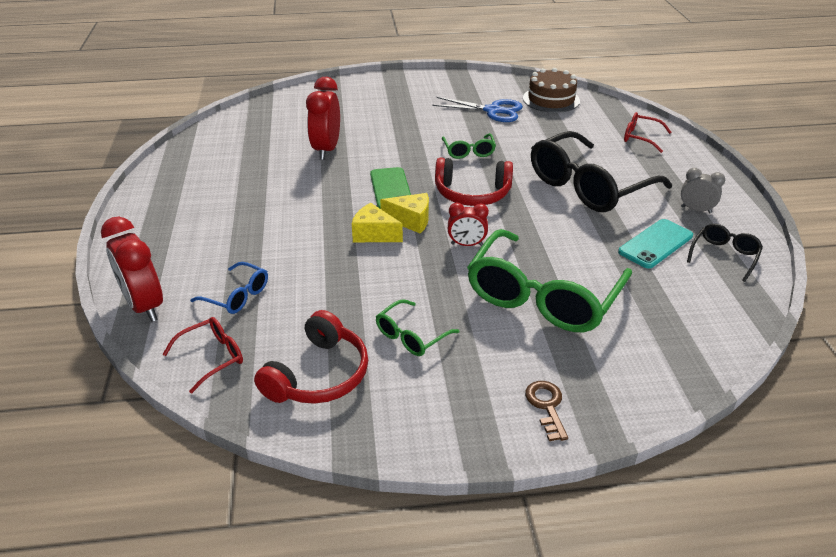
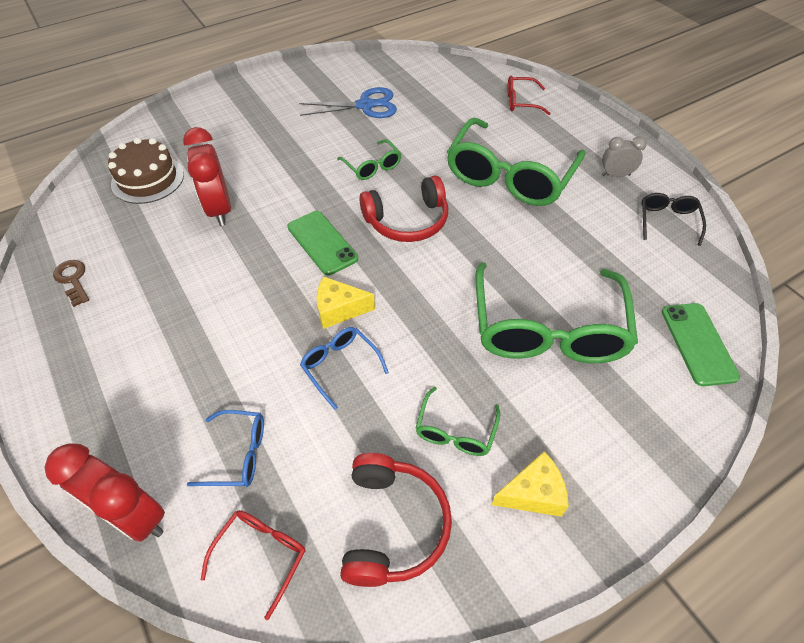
camera: 25 degrees left, 15 degrees up
yellow cheese [380,193,429,233] -> yellow cheese moved to [492,451,569,517]
red clock [448,203,489,246] -> none
brown cake [523,68,580,113] -> brown cake moved to [108,138,184,204]
brown key [525,381,568,441] -> brown key moved to [53,260,89,307]
black glasses [531,131,672,212] -> green glasses [447,117,586,206]
turquoise phone [618,219,693,269] -> none
none -> blue glasses [300,327,389,410]
none -> green phone [662,303,740,386]

